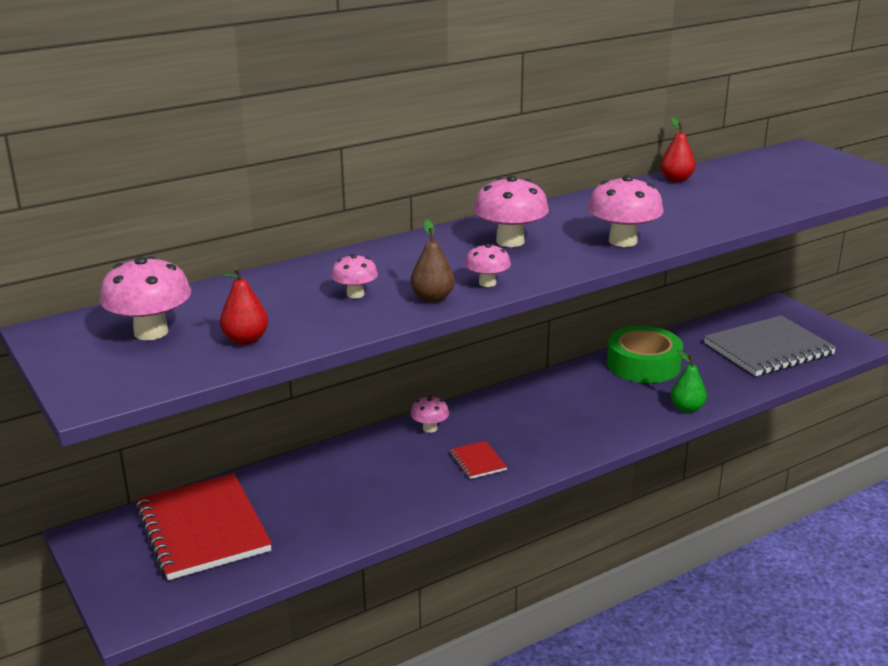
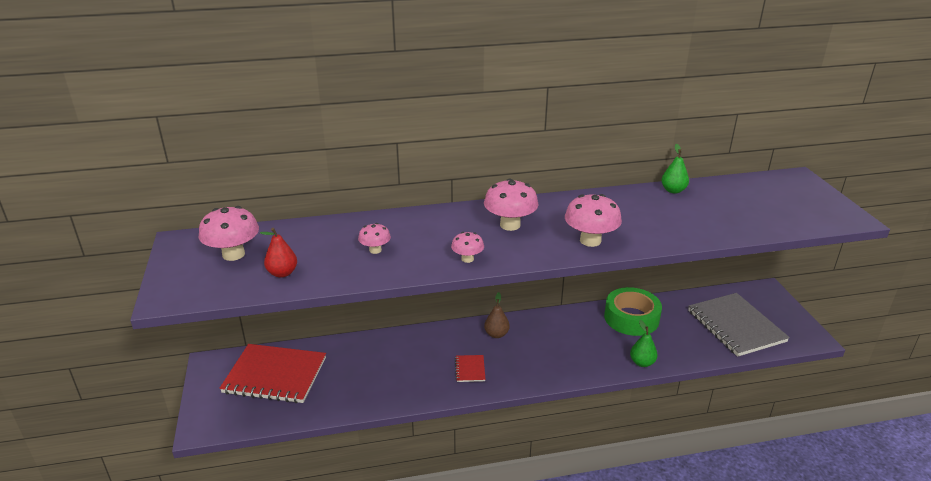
camera: 20 degrees right, 5 degrees up
red notebook [136,473,272,580] -> red notebook turned 75 degrees counterclockwise [219,344,326,403]
pink mushroom [410,395,449,433] -> none
brown pear [411,220,455,303] -> brown pear moved to [484,292,510,338]
red pear [660,117,696,182] -> green pear [662,144,689,194]
grey notebook [704,315,837,376] -> grey notebook turned 75 degrees clockwise [688,293,790,357]

